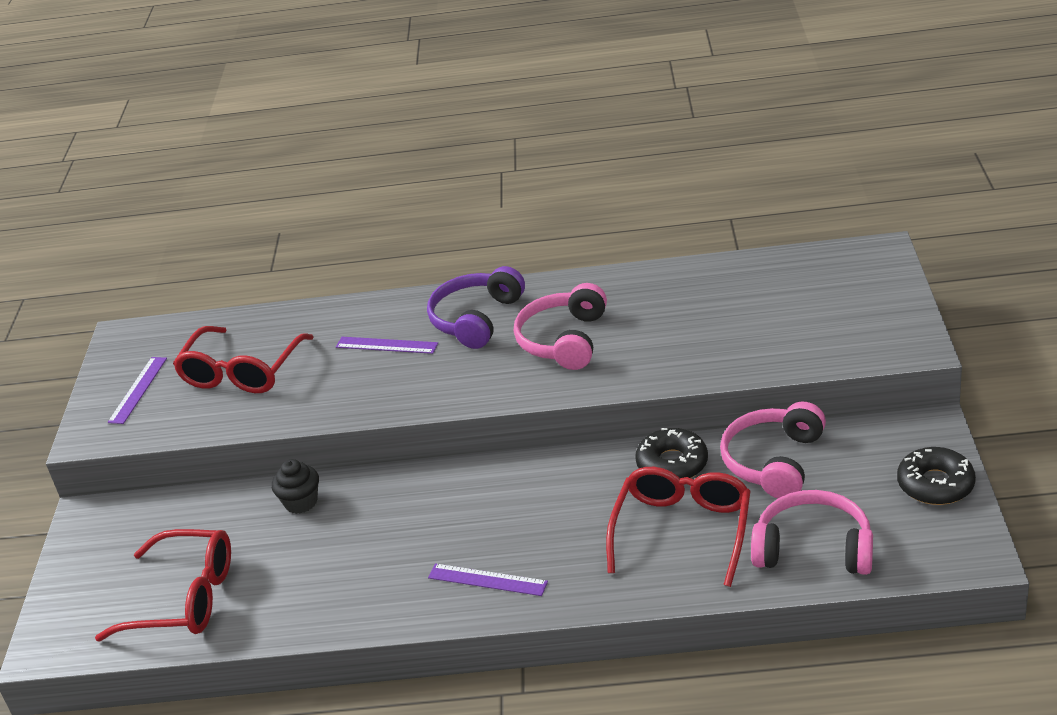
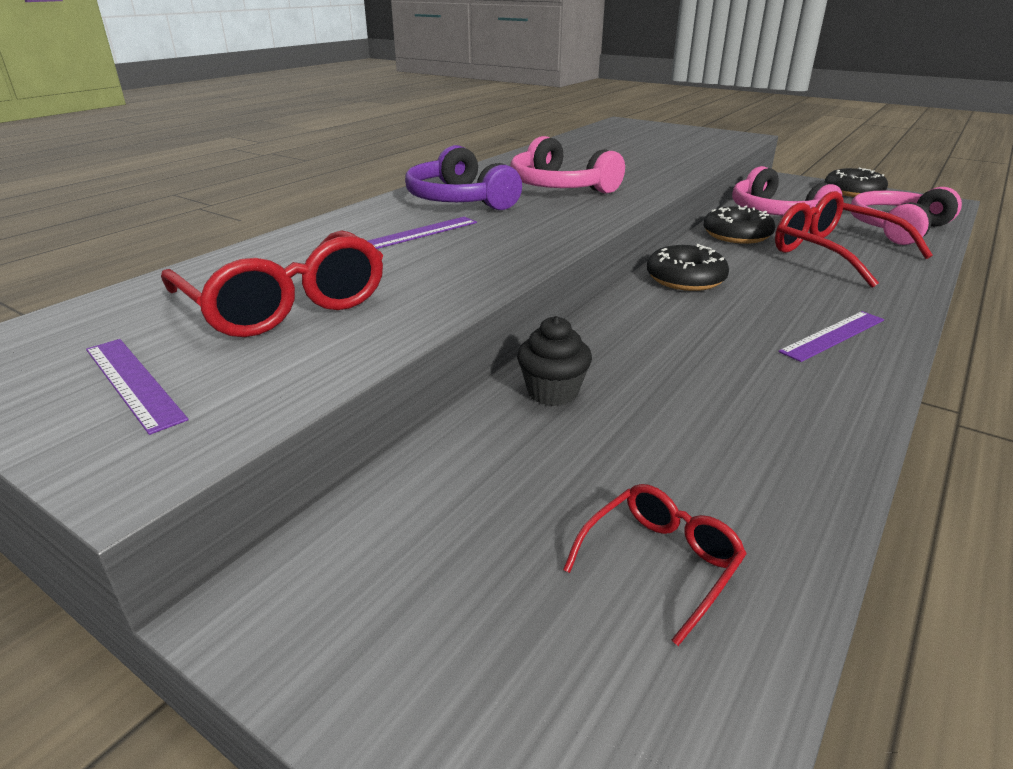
camera: 60 degrees left, 5 degrees down
red glasses [95,529,231,641] -> red glasses [563,484,747,646], size x0.53
none -> black donut [647,244,729,291]

